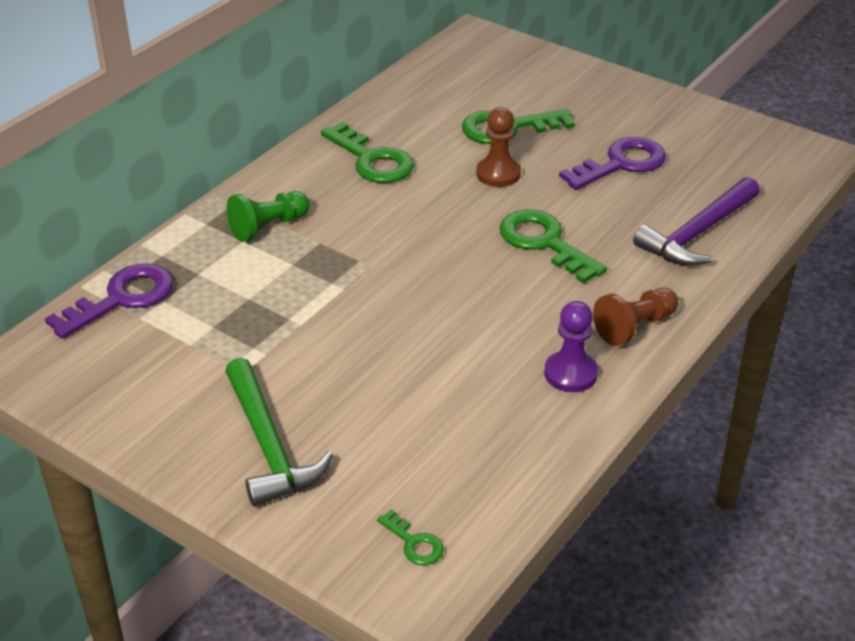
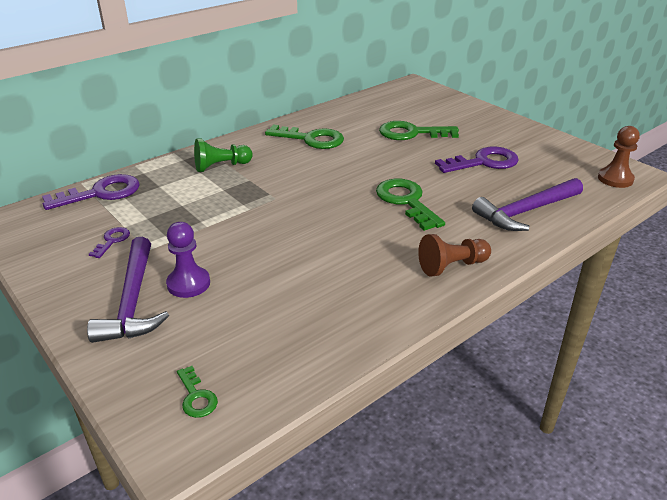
camera: 15 degrees right, 5 degrees down
green hammer [225,358,333,507] -> purple hammer [87,237,169,343]
green key [321,121,414,183] -> green key turned 45 degrees counterclockwise [265,124,344,149]
brown pawn [476,107,521,187] -> brown pawn moved to [598,126,640,188]
purple pawn [544,301,598,392] -> purple pawn moved to [166,222,210,298]
none -> purple key [89,227,130,258]

